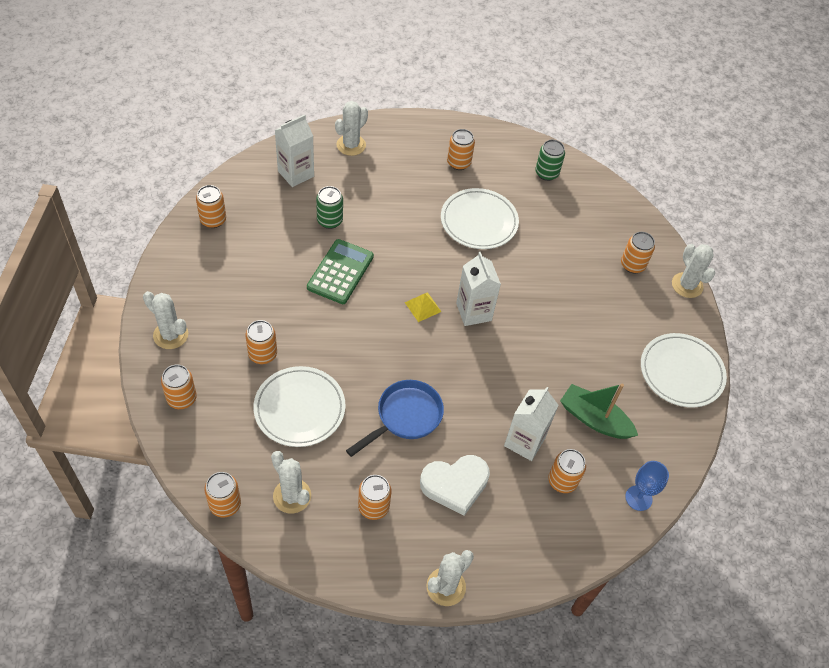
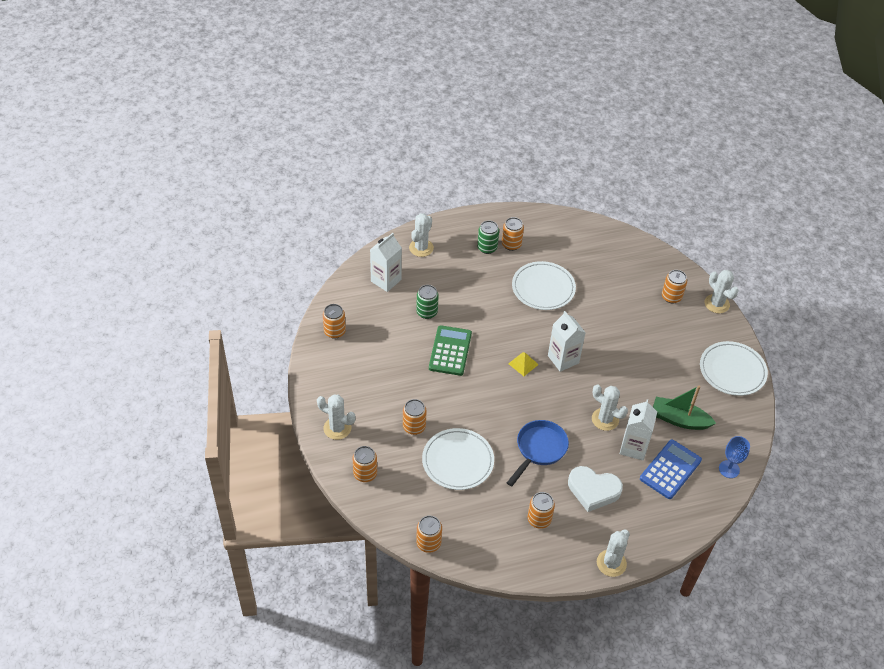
camera: 10 degrees left, 5 degrees down
white cactus [271,451,311,514] -> white cactus moved to [592,384,628,431]
white heart [420,455,490,516] -> white heart turned 45 degrees clockwise [568,466,623,512]
green can [535,140,565,181] -> green can moved to [477,221,499,254]
orange can [548,449,586,493] -> blue calculator [640,440,702,499]

